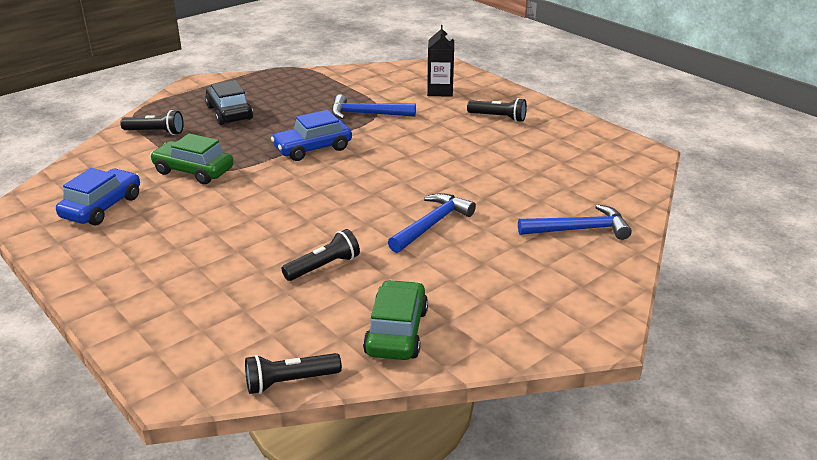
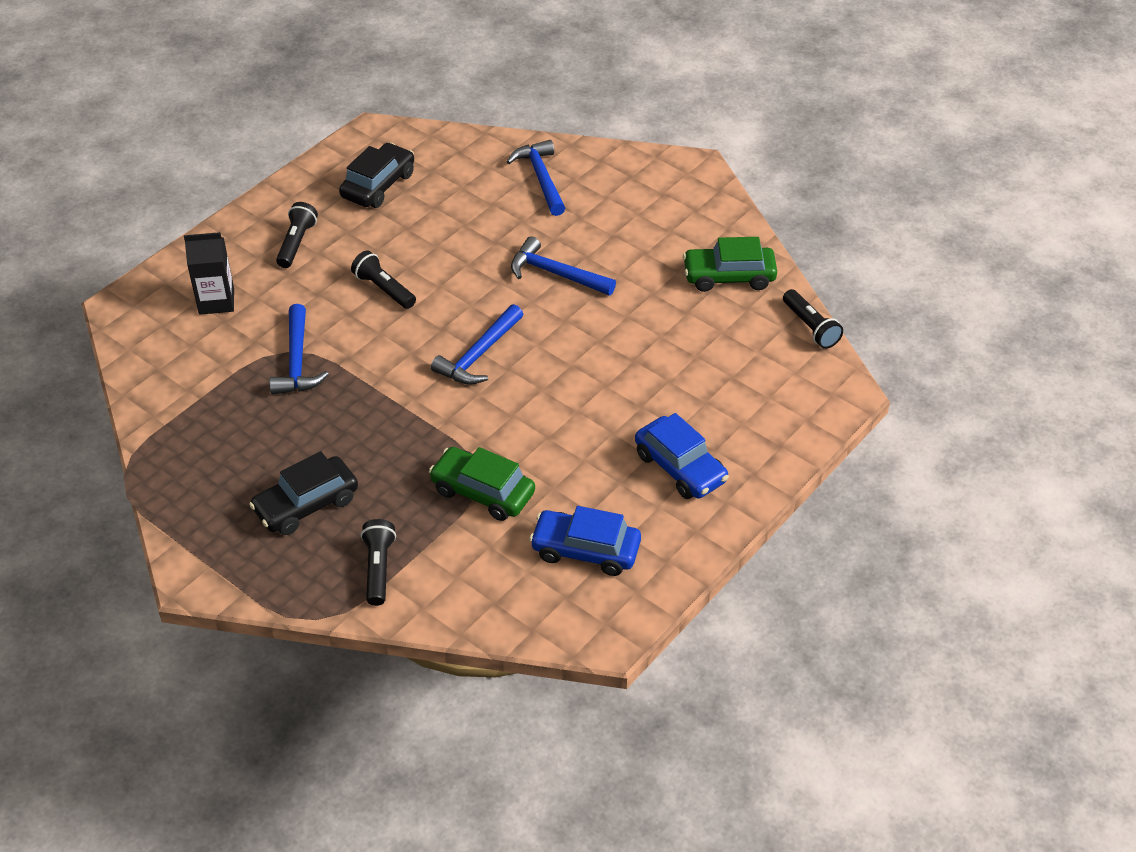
camera: 100 degrees left, 15 degrees up
green car [150,133,234,184] -> green car turned 105 degrees clockwise [429,447,535,521]
blue car [271,110,352,161] -> blue car moved to [635,413,729,499]
black flashlight [282,229,360,281] -> black flashlight moved to [351,251,416,309]
none -> black car [339,143,414,208]
none -> blue hammer [431,304,523,385]

